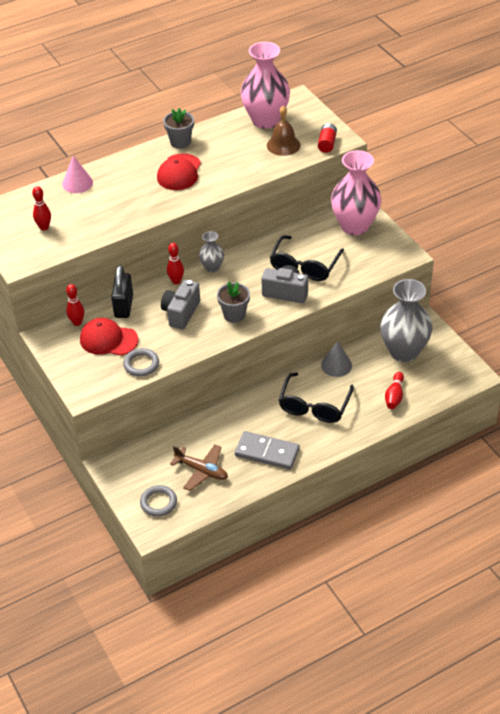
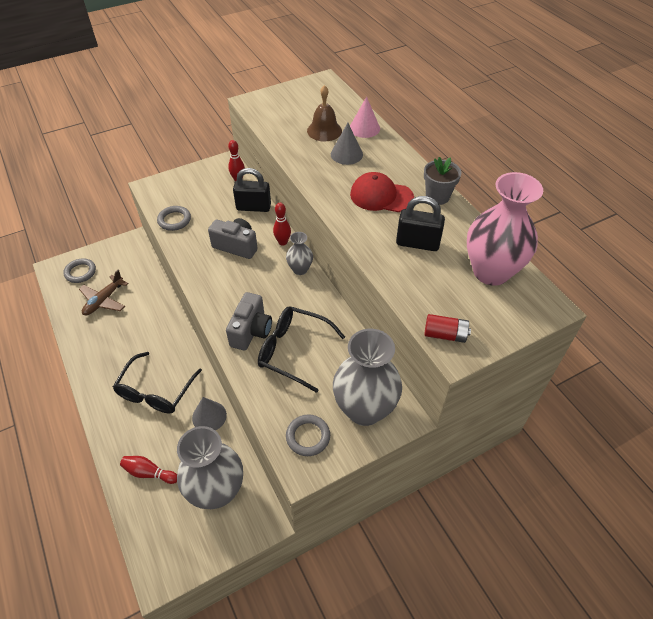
camera: 90 degrees right, 5 degrees up
red bowling pin [32,186,51,231] -> none
red cap [80,318,139,356] -> none
grey flower pot [217,281,250,323] -> none
grey domino [235,431,300,470] -> none
brown bell [267,106,300,156] -> brown bell moved to [307,85,342,141]
black glasses [279,372,354,423] -> black glasses turned 90 degrees counterclockwise [113,352,202,414]
pink vase [331,150,382,235] -> grey vase [333,329,402,426]
none -> grey ring [286,414,330,456]
none -> grey cone [331,123,363,165]
none -> black padlock [396,196,445,251]

